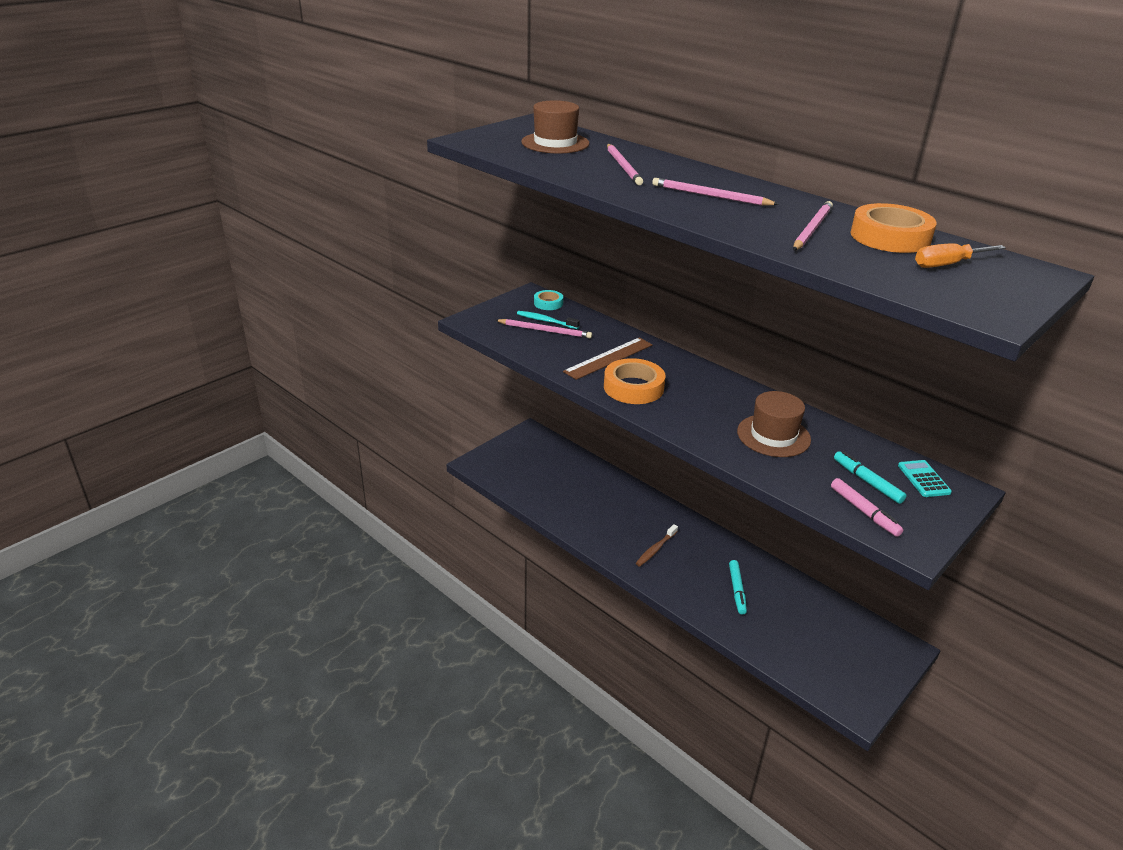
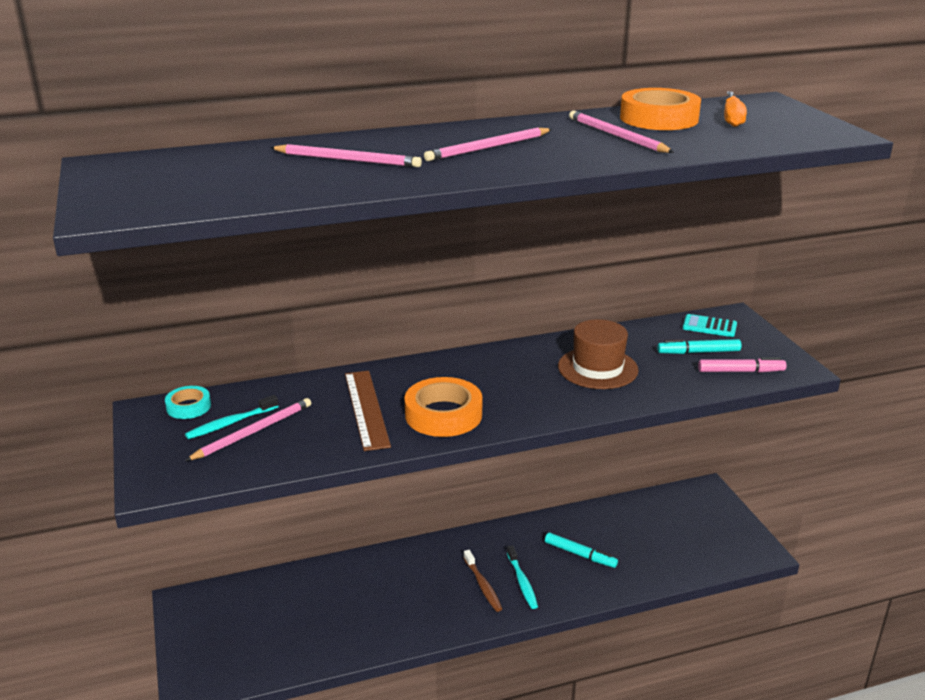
camera: 60 degrees left, 5 degrees down
brown hat [521,100,589,154] -> none
none -> turquoise toothbrush [507,545,538,609]

